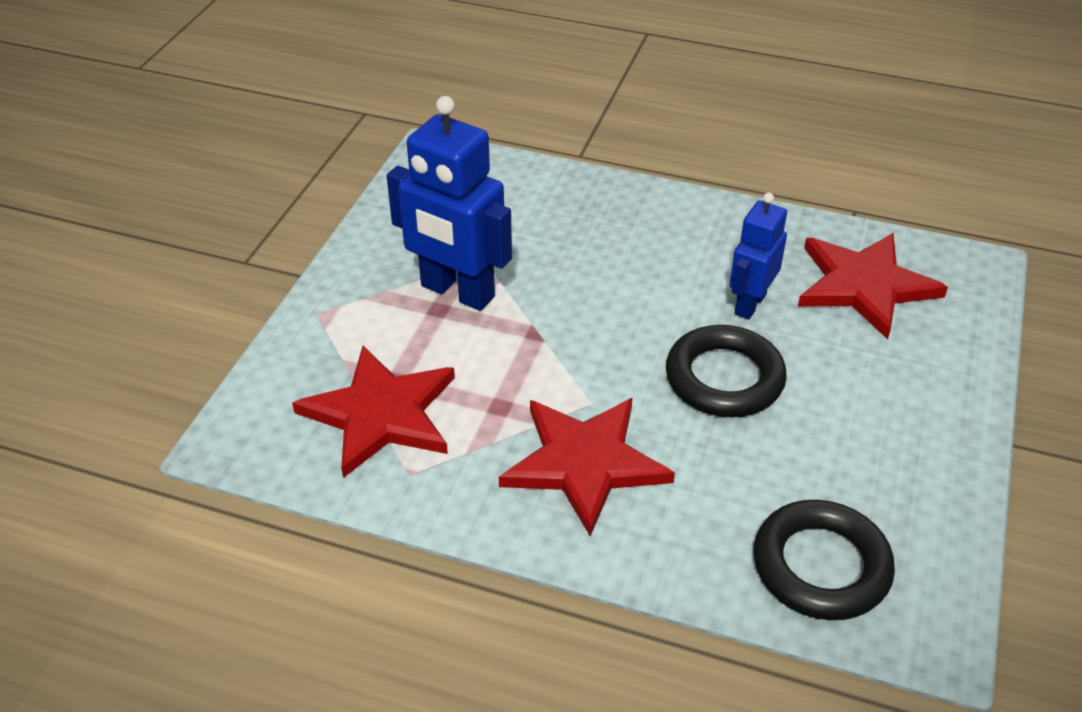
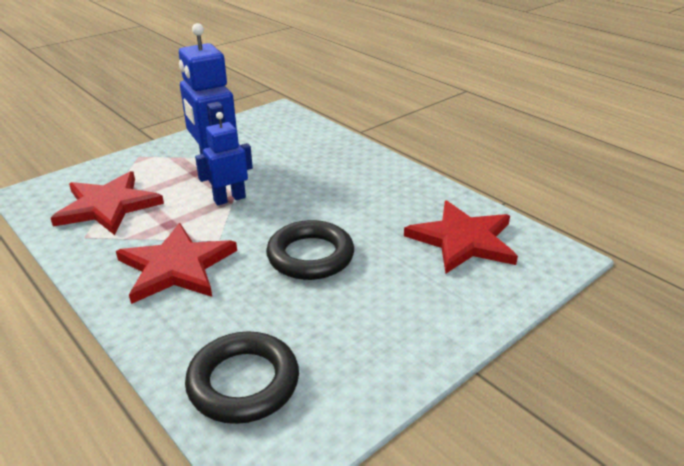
camera: 30 degrees right, 10 degrees down
blue robot [729,193,787,320] -> blue robot moved to [195,112,253,205]

